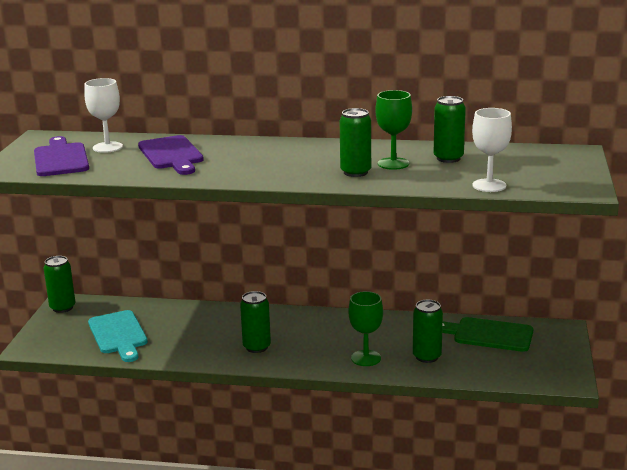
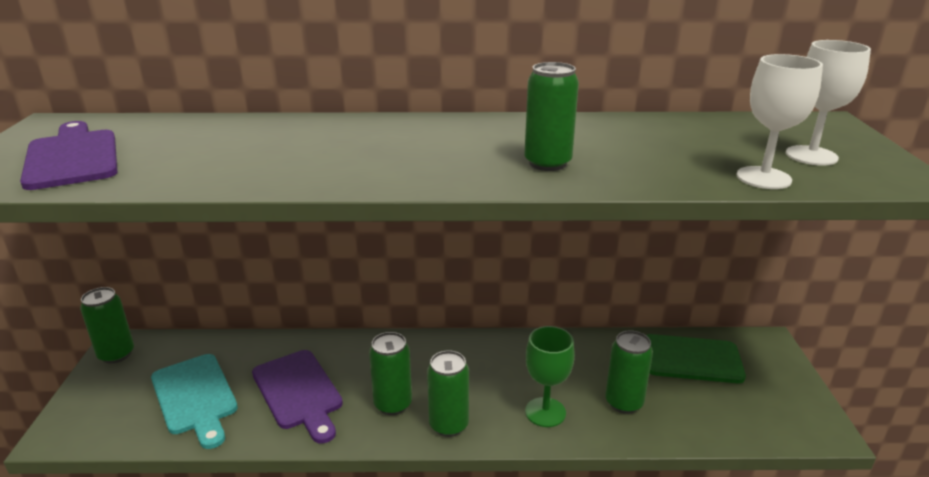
camera: 10 degrees left, 5 degrees up
white goblet [84,78,123,153] -> white goblet moved to [786,40,871,166]
purple cutting board [138,135,204,175] -> purple cutting board moved to [252,350,343,443]
green goblet [375,90,412,170] -> none
green can [434,96,466,163] -> green can moved to [427,350,469,437]

